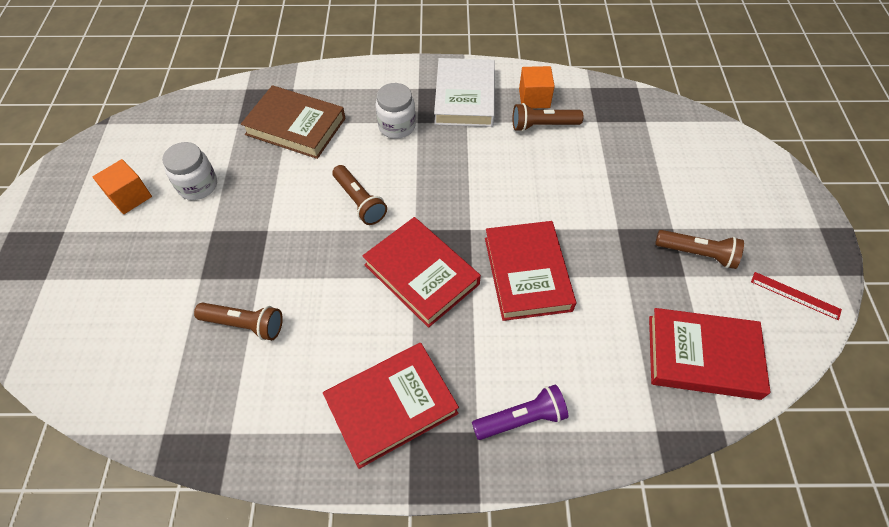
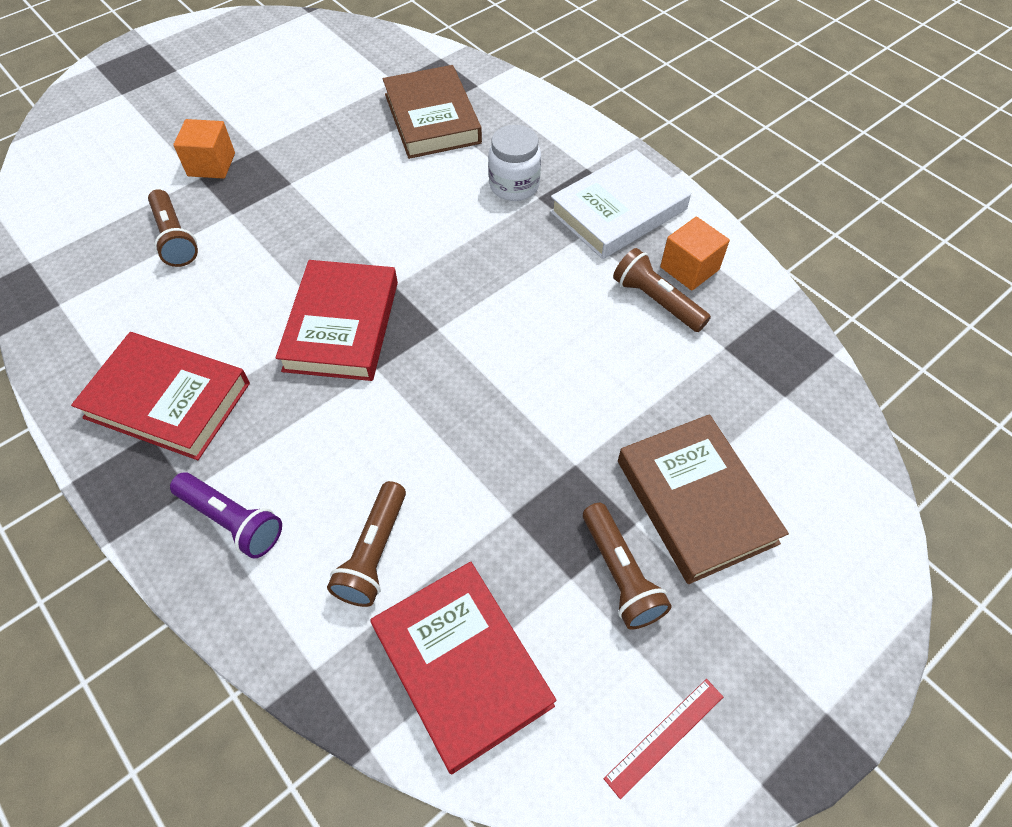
camera: 50 degrees right, 0 degrees up
orange cube [93,159,152,214] -> orange cube moved to [173,119,235,179]
white jar [162,142,217,200] -> none
brown flashlight [332,165,387,225] -> brown flashlight moved to [327,481,406,607]
red book [485,221,576,321] -> none
red ruler [751,272,842,320] -> red ruler turned 60 degrees clockwise [604,679,723,799]
none -> brown book [618,414,789,584]

